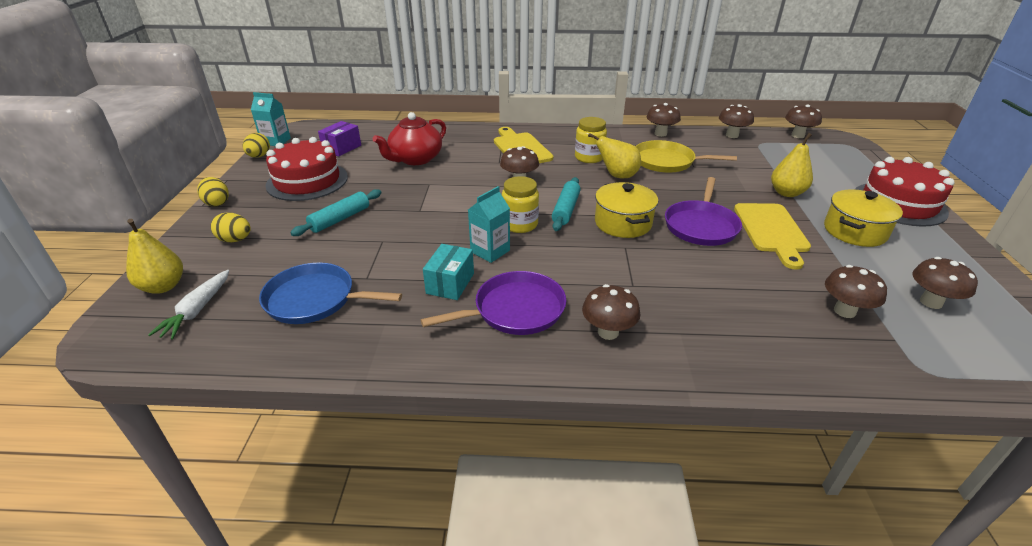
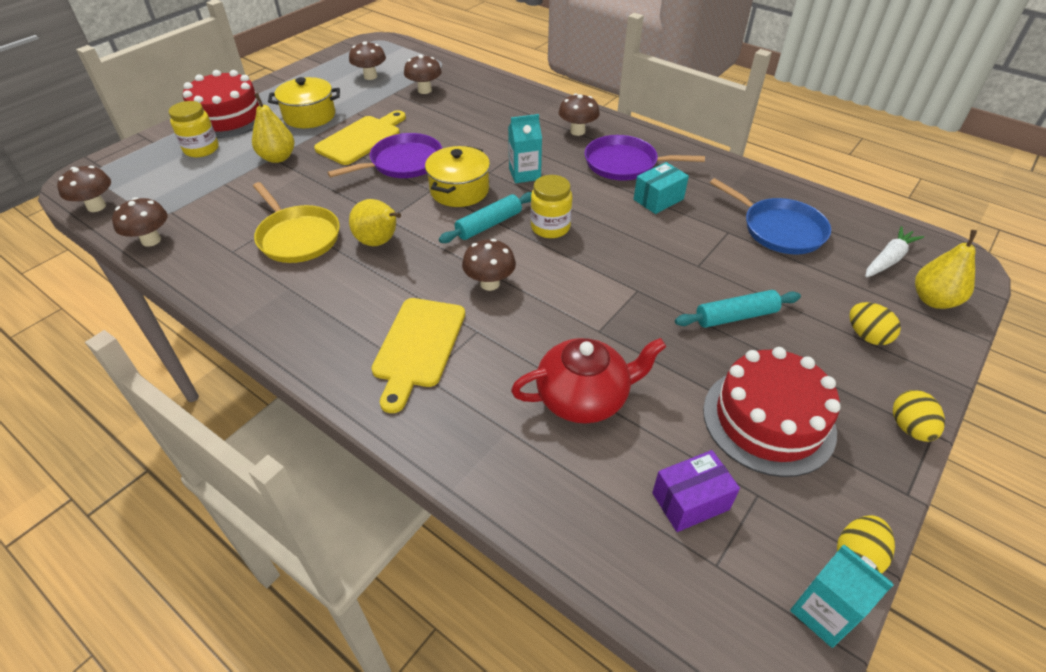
camera: 145 degrees left, 10 degrees up
turquoise carton [468,186,510,263] -> turquoise carton moved to [508,114,542,183]
yellow jar [575,117,607,163] -> yellow jar moved to [169,101,219,157]
brown mushroom [646,103,681,137] -> none

